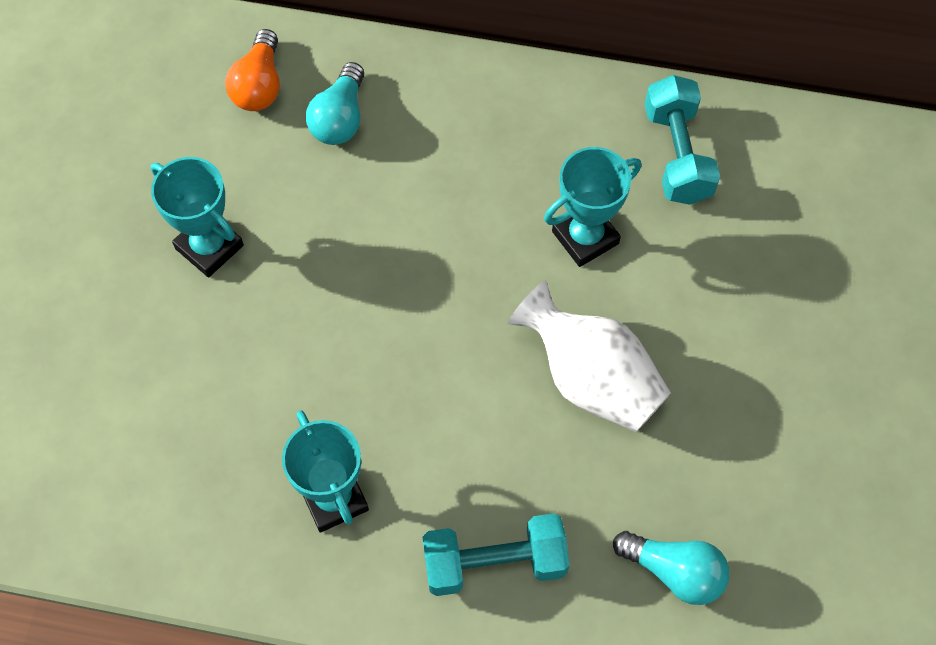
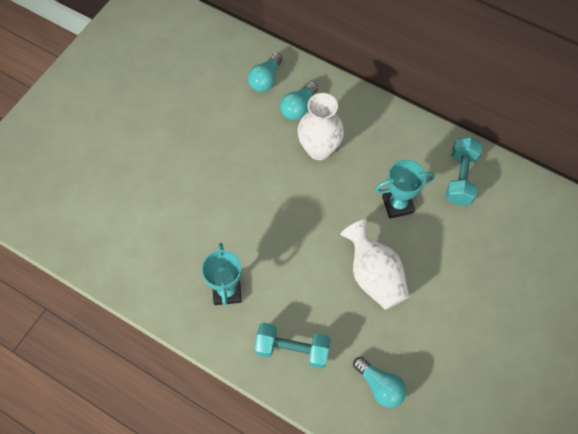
camera: 20 degrees right, 0 degrees up
turquoise trophy [151,157,244,277] -> none
orange light bulb [225,29,280,111] -> turquoise light bulb [248,53,282,92]
none -> white vase [298,93,344,160]

